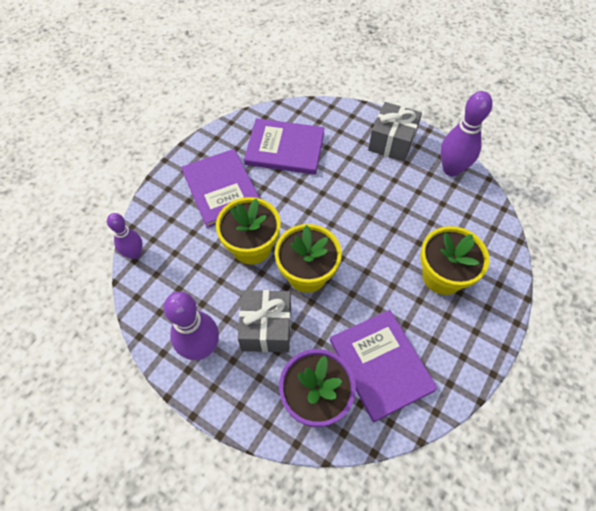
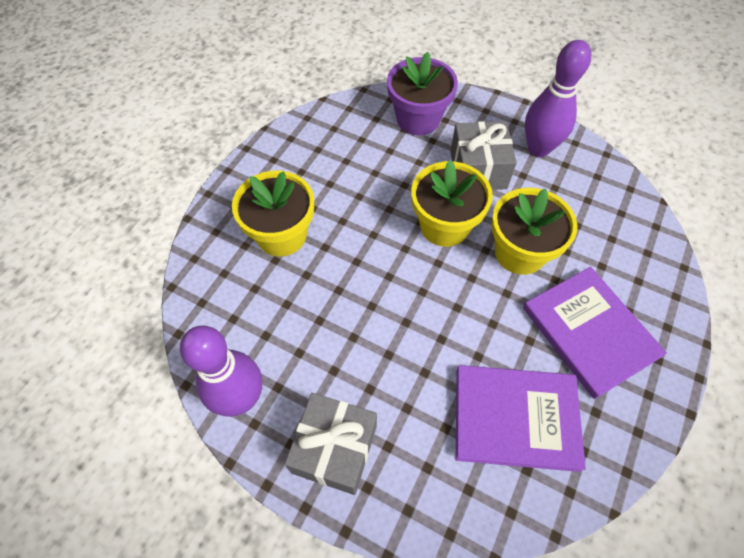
camera: 175 degrees right, 0 degrees up
purple bowling pin [107,213,143,259] -> none
purple book [330,310,438,422] -> none

